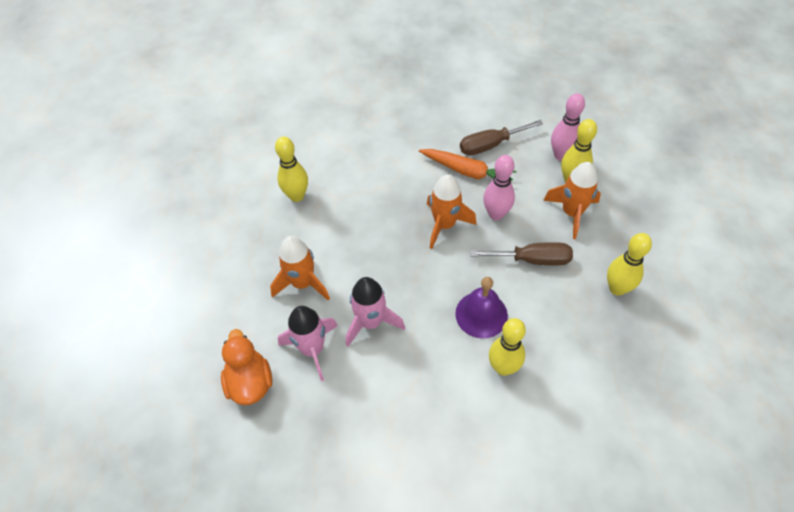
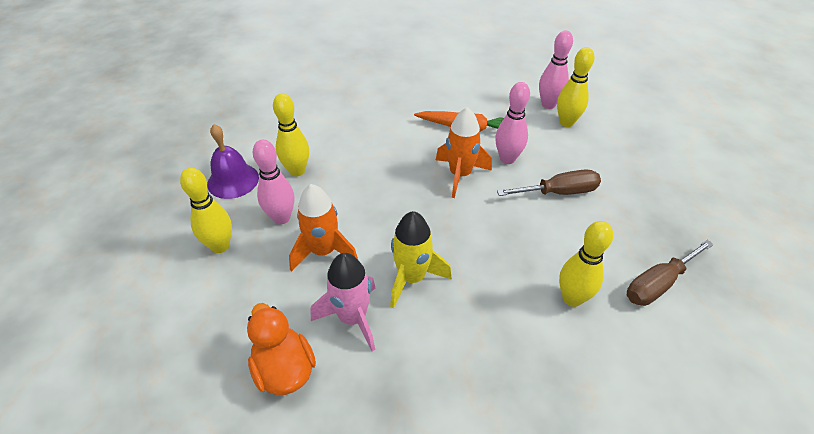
camera: 15 degrees left, 10 degrees down
pink rocket [346,277,405,347] -> yellow rocket [390,211,452,308]
purple bell [455,277,508,338] -> purple bell moved to [207,124,259,199]
brown screwdriver [460,120,543,155] -> brown screwdriver moved to [627,240,714,306]
orange rocket [543,162,601,239] -> none
yellow bowling pin [607,233,652,296] -> yellow bowling pin moved to [180,168,232,253]
none -> pink bowling pin [253,140,294,224]

